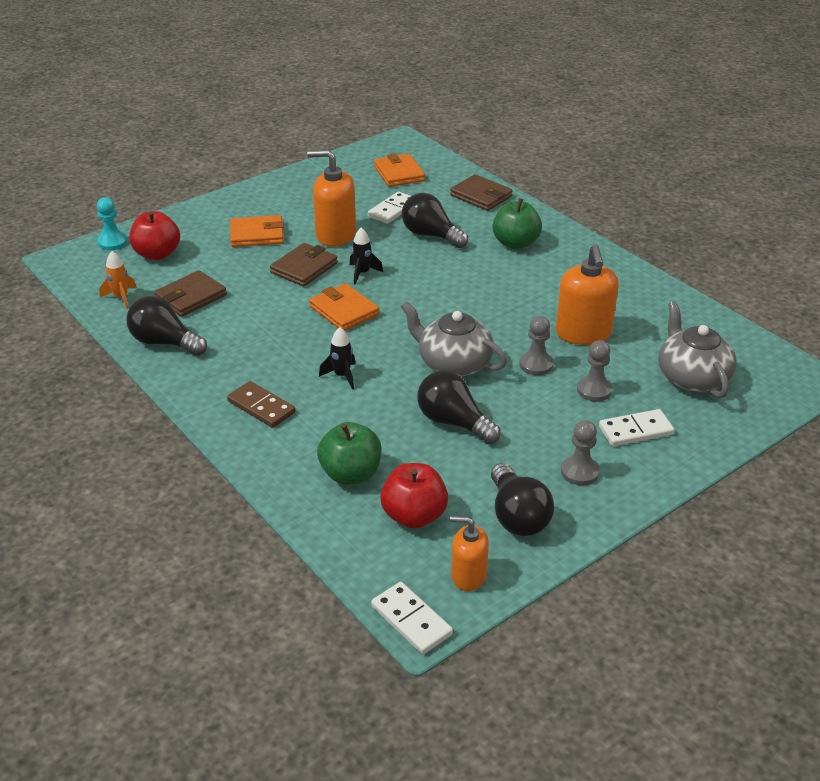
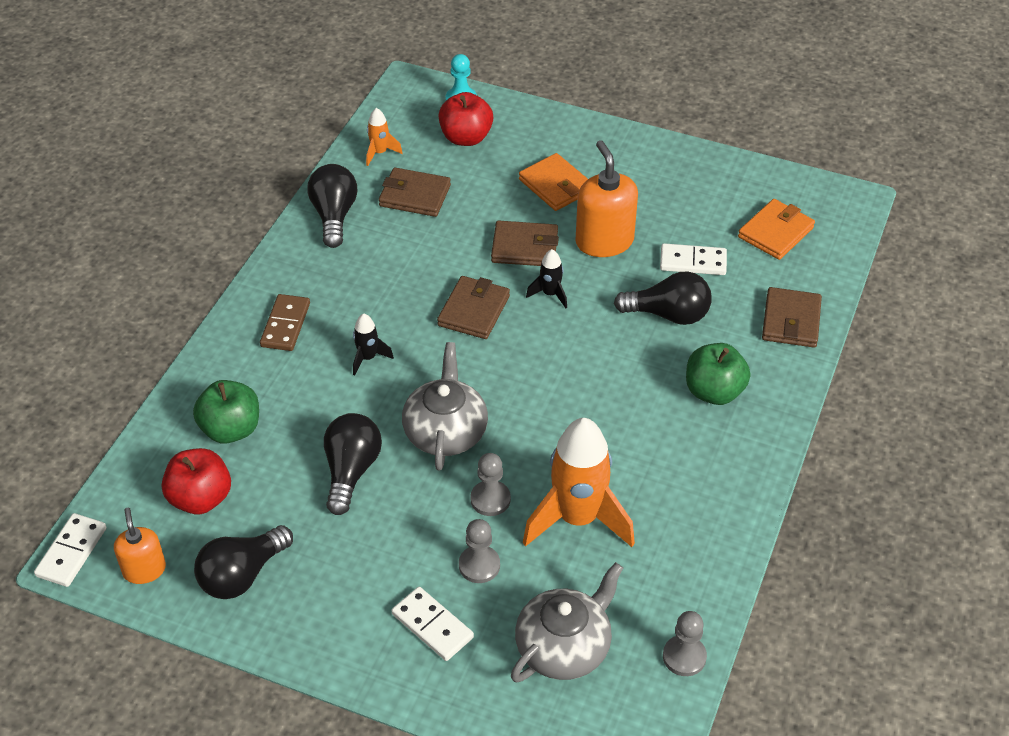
camera: 60 degrees right, 10 degrees up
orange wallet [309,283,380,331] -> brown wallet [437,276,510,339]
black light bulb [402,193,468,248] -> black light bulb turned 90 degrees clockwise [614,272,712,325]
orange soap dispenser [556,245,619,345] -> orange rocket [523,418,635,547]
grey pawn [561,420,599,486] -> grey pawn moved to [663,611,707,676]

